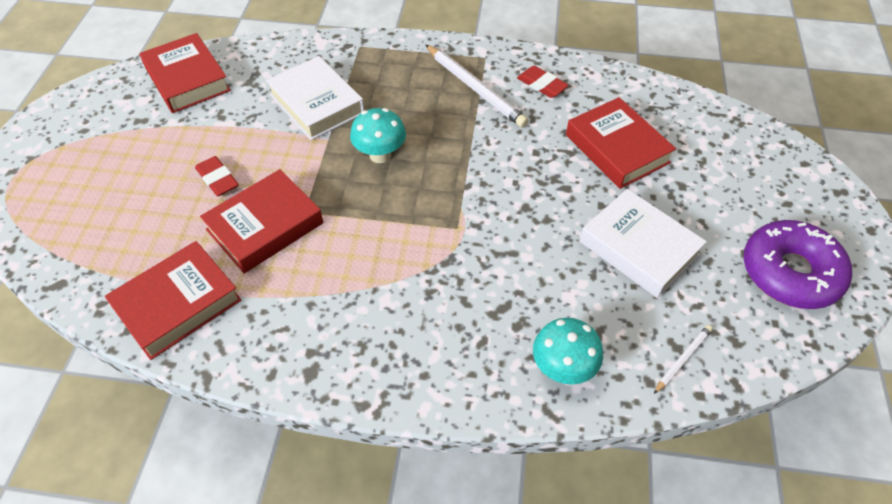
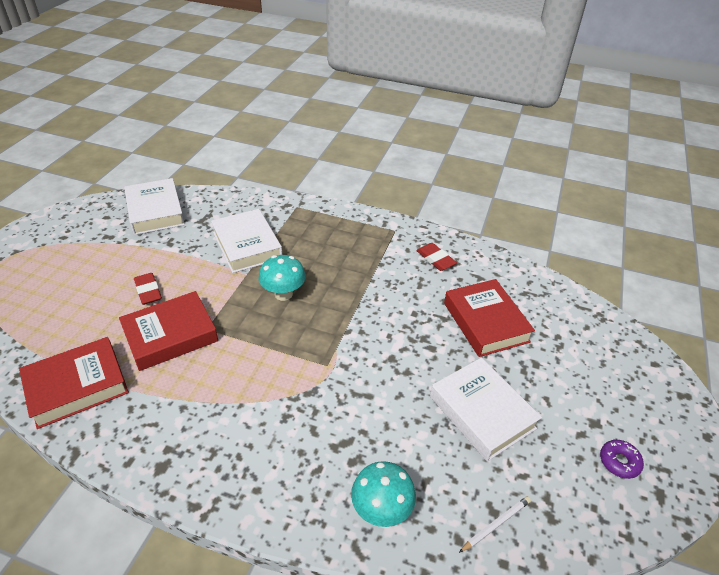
camera: 10 degrees right, 10 degrees down
red book [140,33,231,113] -> white book [124,178,185,235]
white pencil [425,44,528,128] -> none
purple donut [744,220,852,309] -> purple donut [600,440,644,479], size x0.43

